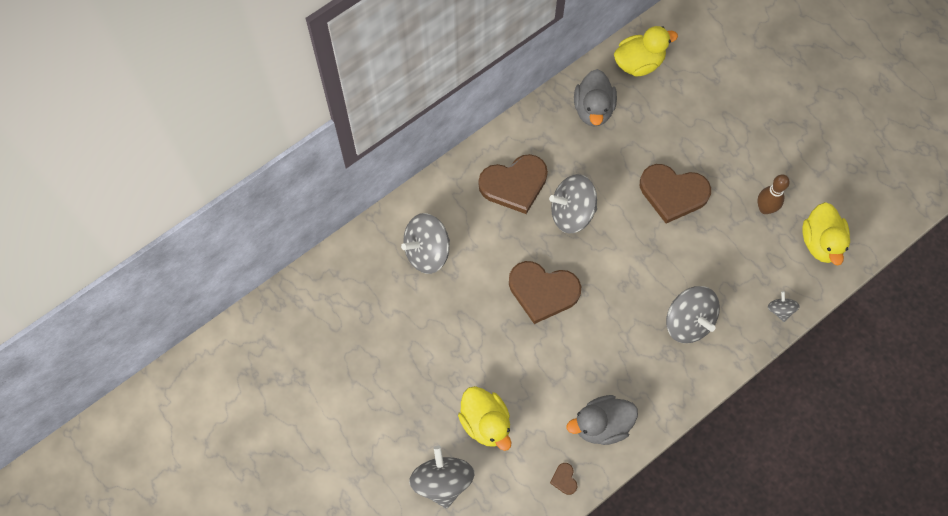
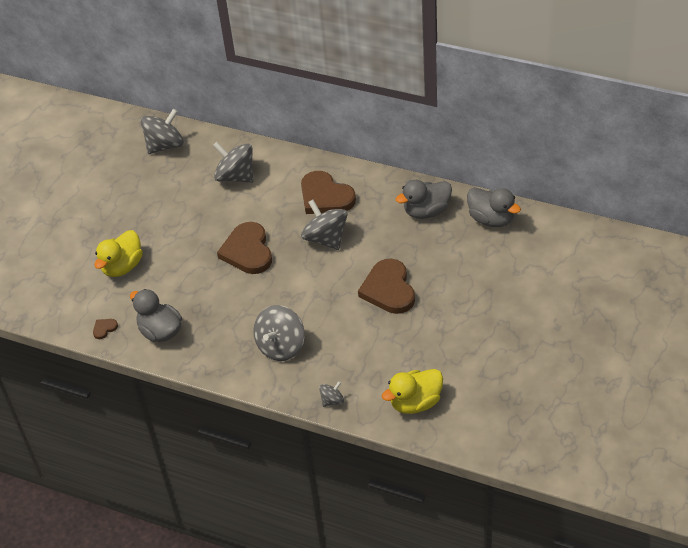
camera: 65 degrees right, 20 degrees down
grey spinning top [409,445,474,509] -> grey spinning top moved to [140,109,184,154]
yellow duck [614,26,678,77] -> grey duck [467,187,521,227]
brown bowling pin [757,174,790,214] -> none

